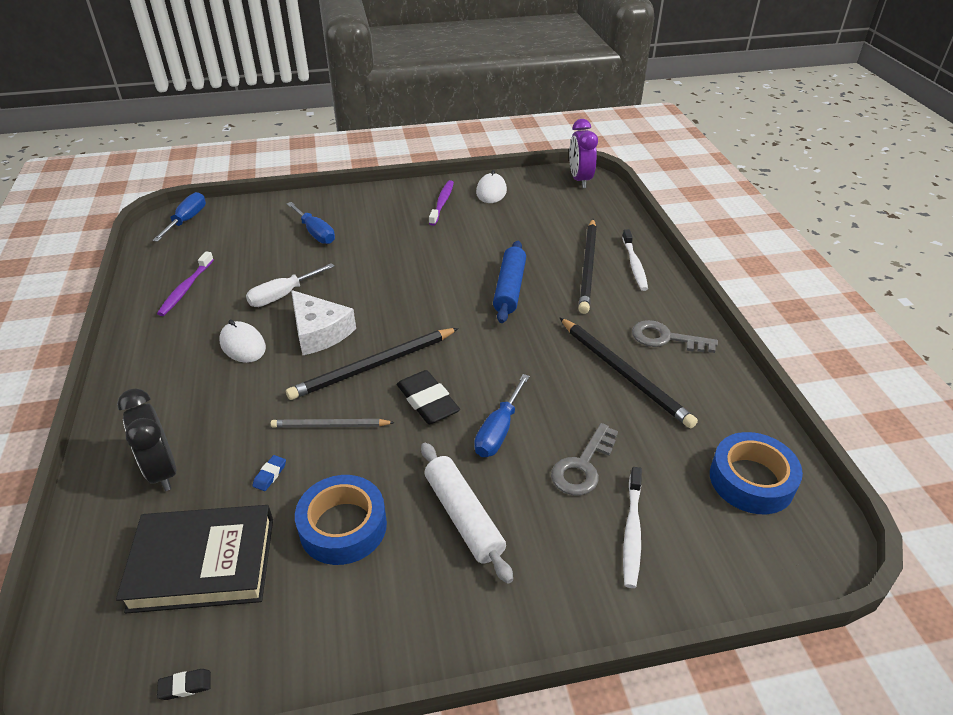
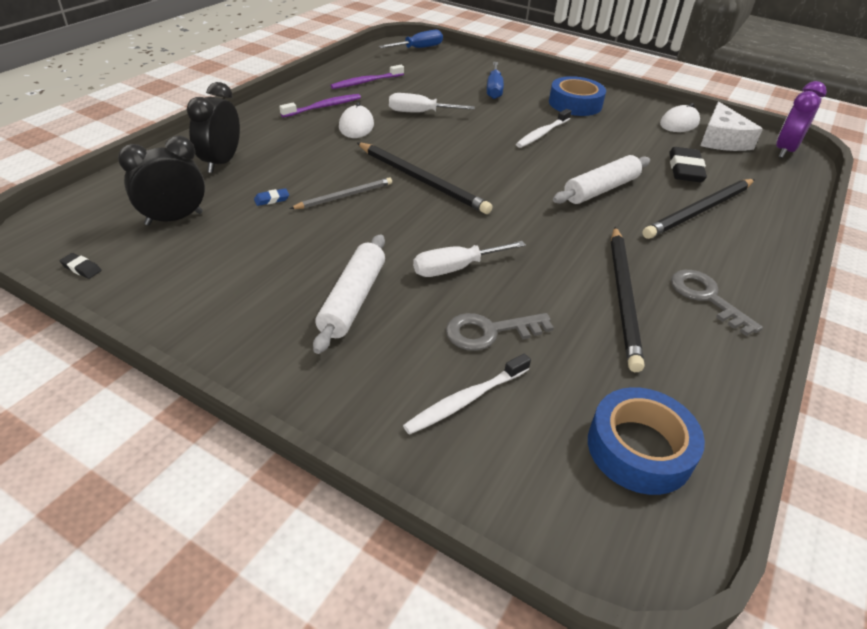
camera: 40 degrees right, 0 degrees up
black book [116,505,273,613] -> black clock [118,136,205,226]
grey pencil [271,419,395,428] -> grey pencil turned 105 degrees clockwise [290,177,392,209]
black pencil [286,328,459,400] -> black pencil turned 150 degrees counterclockwise [357,142,492,214]
white cheese [291,290,356,355] -> white cheese moved to [700,102,763,151]
blue tape [295,475,387,565] -> blue tape moved to [549,76,606,116]
black eraser [397,370,460,424] -> black eraser moved to [669,147,707,182]
purple toothbrush [429,180,454,226] -> purple toothbrush moved to [279,94,361,117]
blue screwdriver [474,374,530,457] -> white screwdriver [413,241,526,277]
blue rolling pin [493,241,526,323] -> white rolling pin [553,155,650,204]
white toothbrush [622,229,648,291] -> white toothbrush moved to [516,109,571,148]

